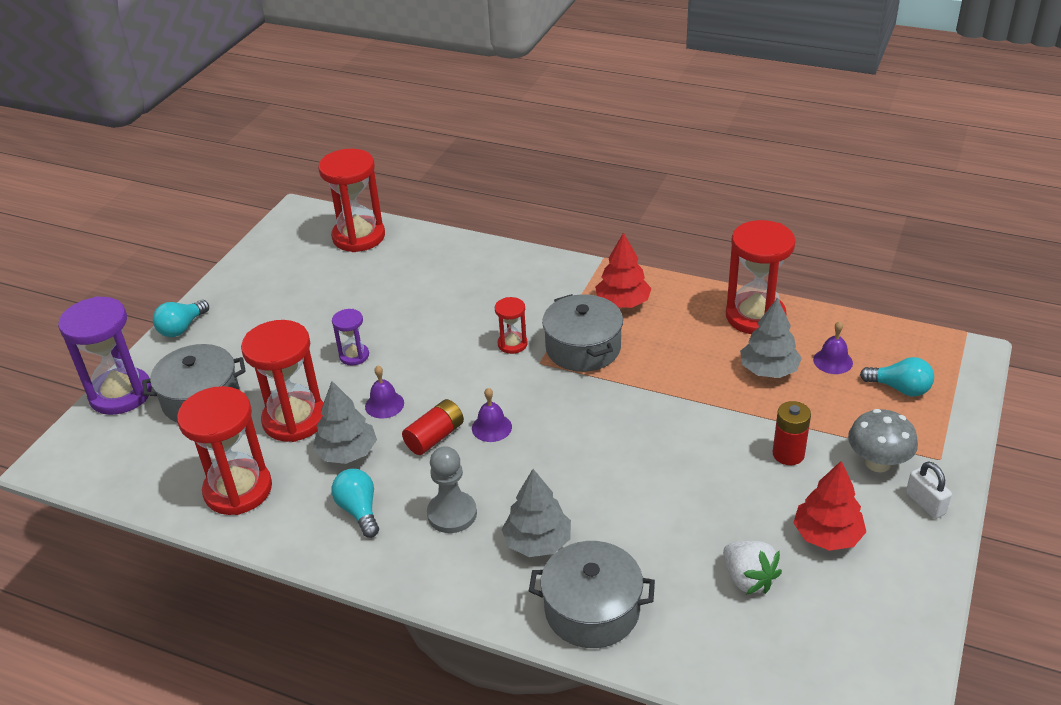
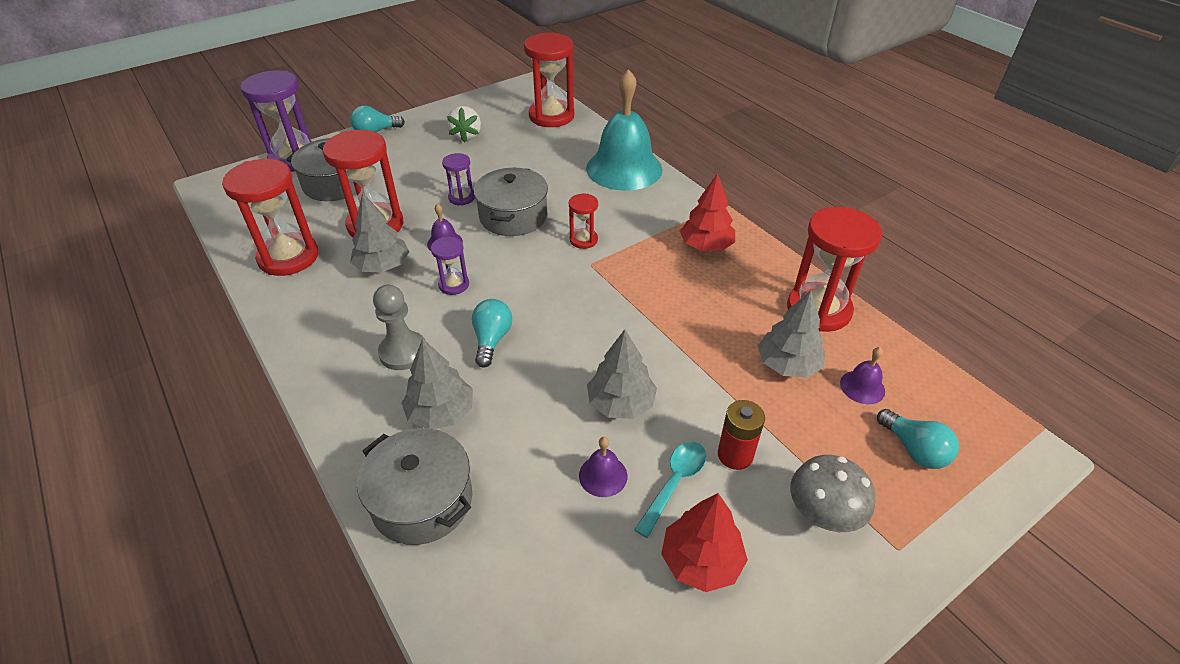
camera: 30 degrees right, 5 degrees up
turquoise light bulb [331,469,379,538] -> turquoise light bulb moved to [472,299,512,368]
red battery [402,399,464,455] -> purple hourglass [431,237,469,295]
purple bell [472,388,512,442] -> purple bell moved to [579,437,627,497]
grey pot [542,294,623,372] -> grey pot moved to [474,167,548,236]
white strawberry [723,541,782,595] -> white strawberry moved to [447,106,481,142]
white padlock [906,461,952,519] -> none
none -> turquoise bell [586,69,662,191]
none -> grey tree [587,329,657,419]
none -> turquoise spoon [634,442,706,538]

